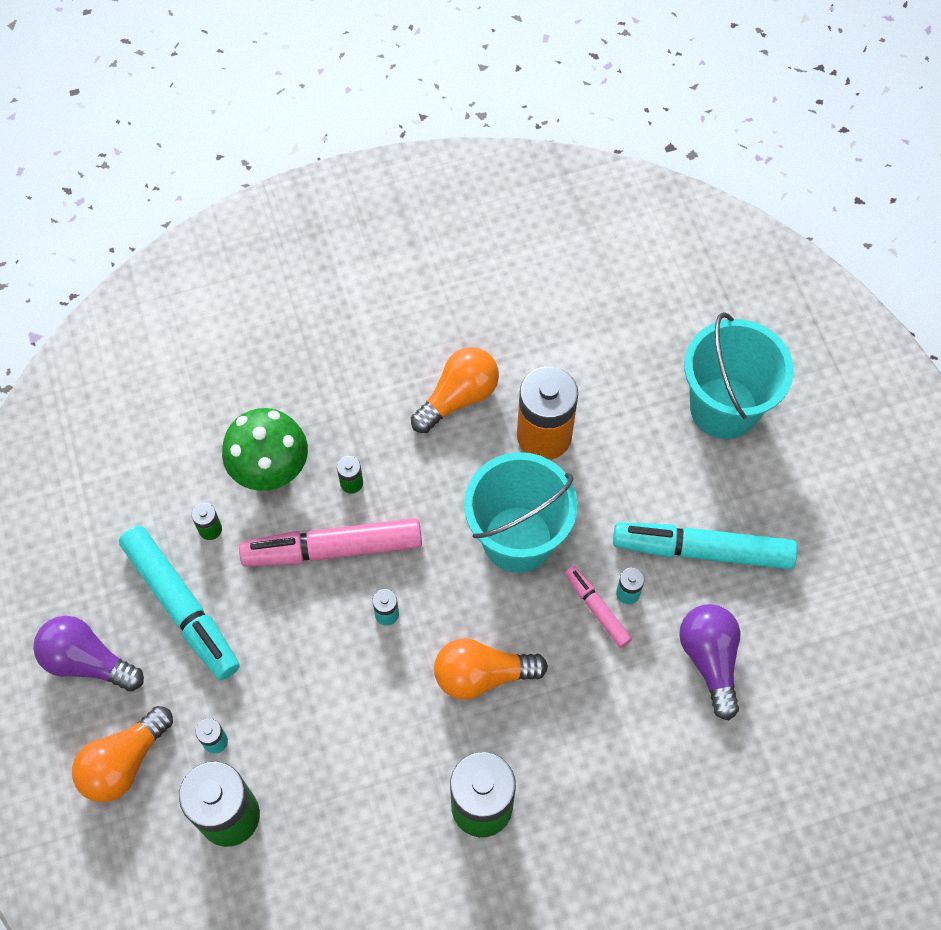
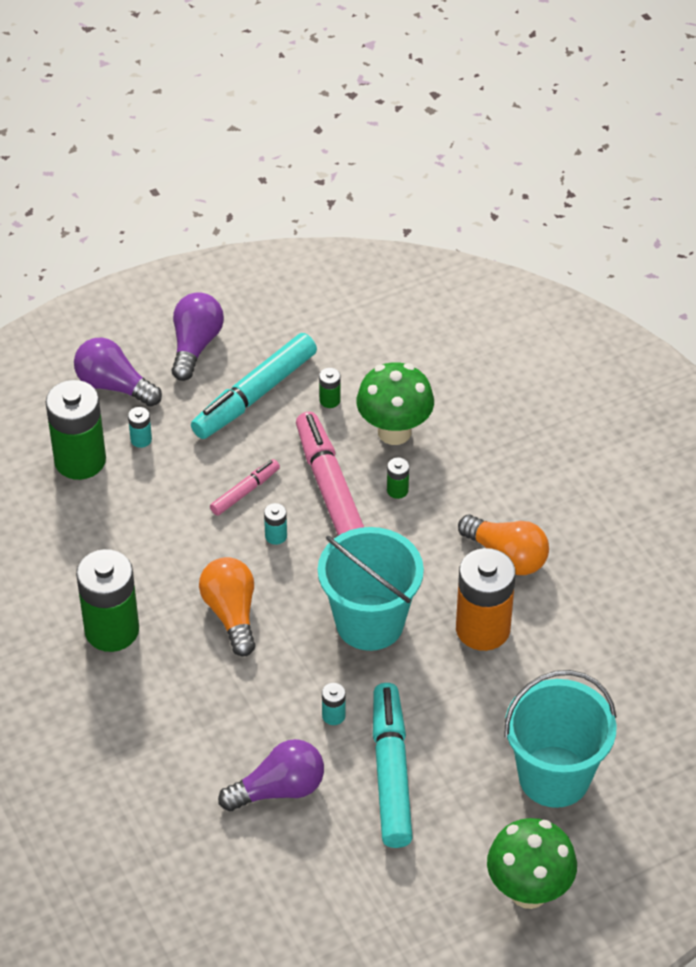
camera: 80 degrees right, 15 degrees down
orange light bulb [72,706,173,802] -> purple light bulb [74,337,162,407]
pink marker [565,566,632,648] -> pink marker moved to [210,459,280,516]
none -> green mushroom [487,818,577,909]

